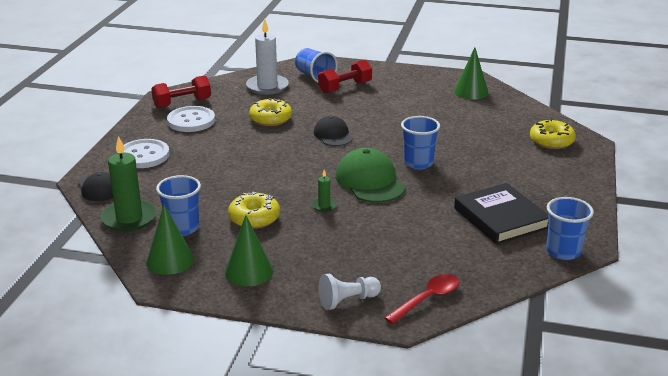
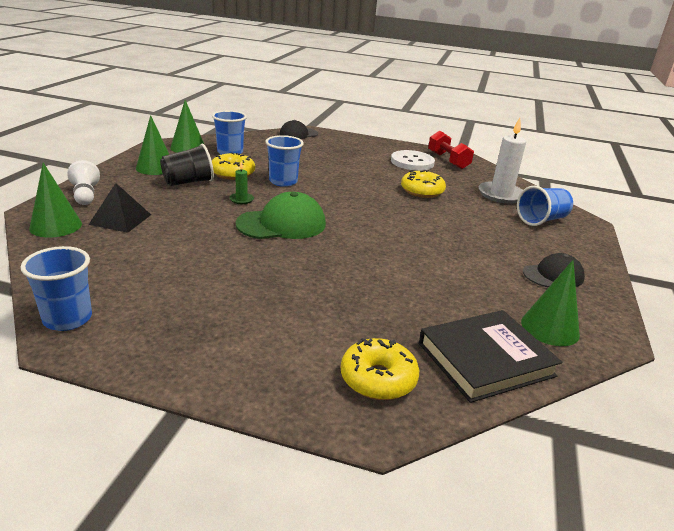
camera: 90 degrees right, 0 degrees up
green candle [101,136,157,232] -> none
white button [117,139,170,168] -> none
black cap [314,116,353,146] -> black cap moved to [523,253,585,287]
red dumbbell [318,60,372,94] -> none
red spoon [385,274,460,324] -> green cone [29,163,82,238]
blue cup [401,116,440,169] -> blue cup moved to [265,135,304,187]
black book [454,183,548,245] -> black book moved to [419,310,562,403]
none -> black pyramid [89,183,151,233]
none -> black cup [160,144,214,186]

